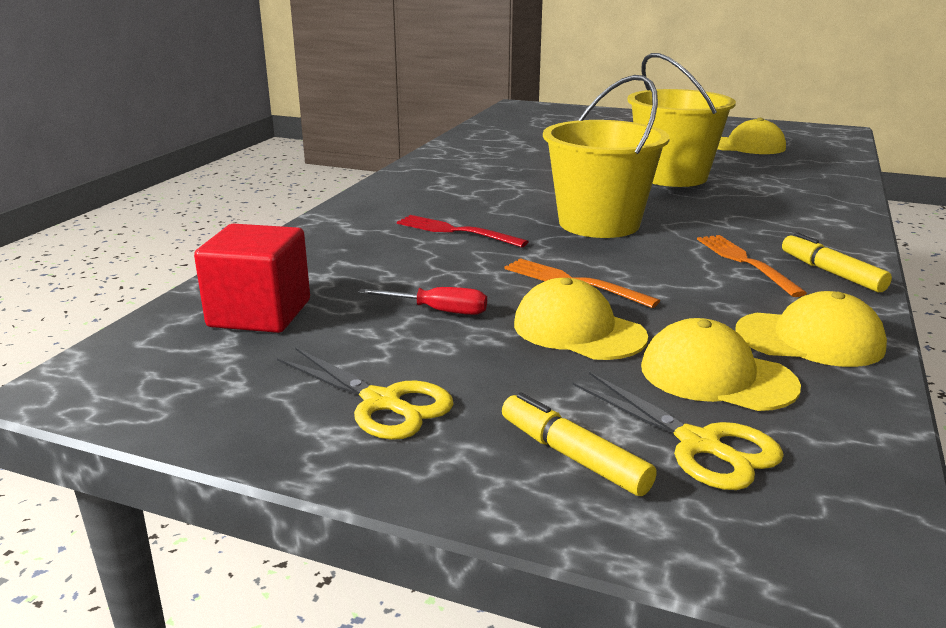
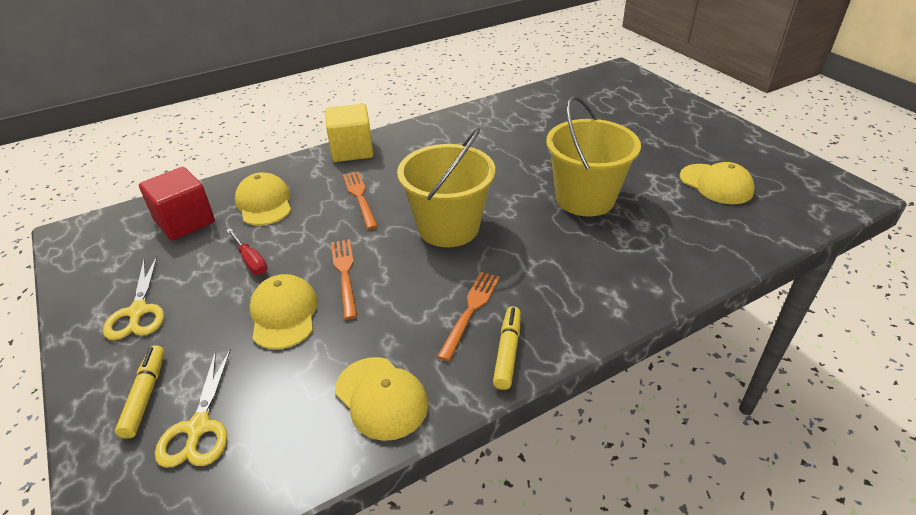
camera: 40 degrees right, 15 degrees up
red fork [397,215,529,247] -> orange fork [343,171,378,229]
yellow cap [641,318,801,411] -> yellow cap moved to [235,172,291,225]
none -> yellow cube [325,104,373,162]

